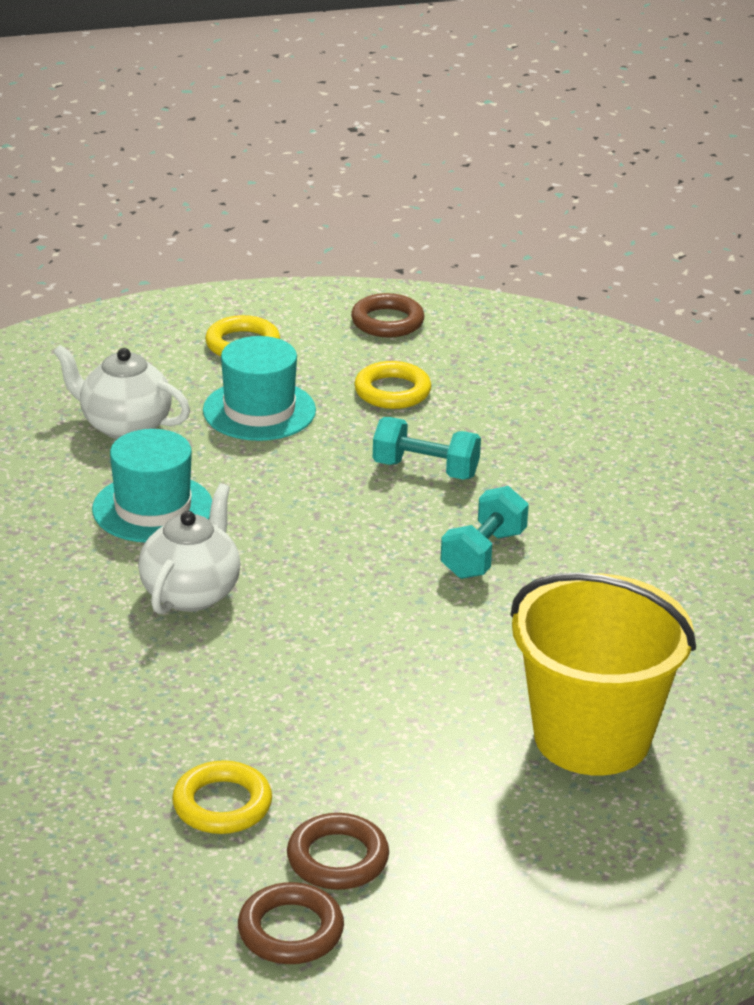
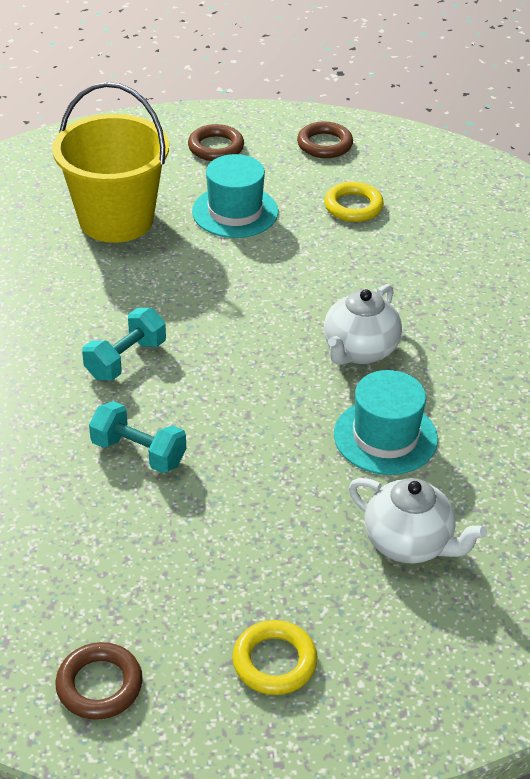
camera: 170 degrees left, 10 degrees up
turquoise hat [203,336,316,441] -> turquoise hat moved to [192,154,278,238]
brown ring [287,813,389,890] -> brown ring moved to [188,124,244,161]
yellow ring [354,361,431,409] -> none

